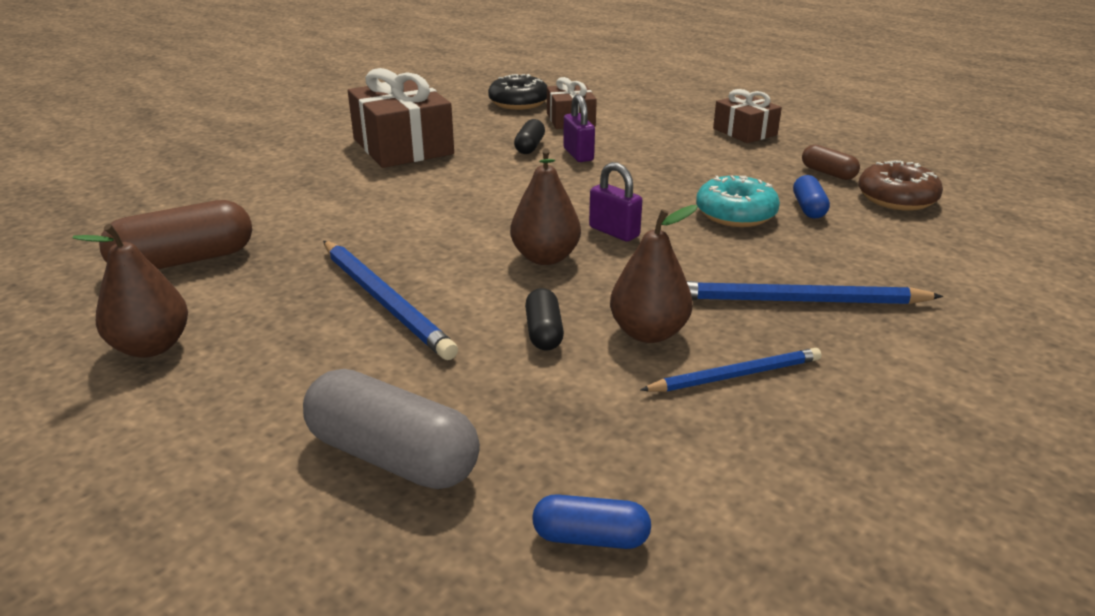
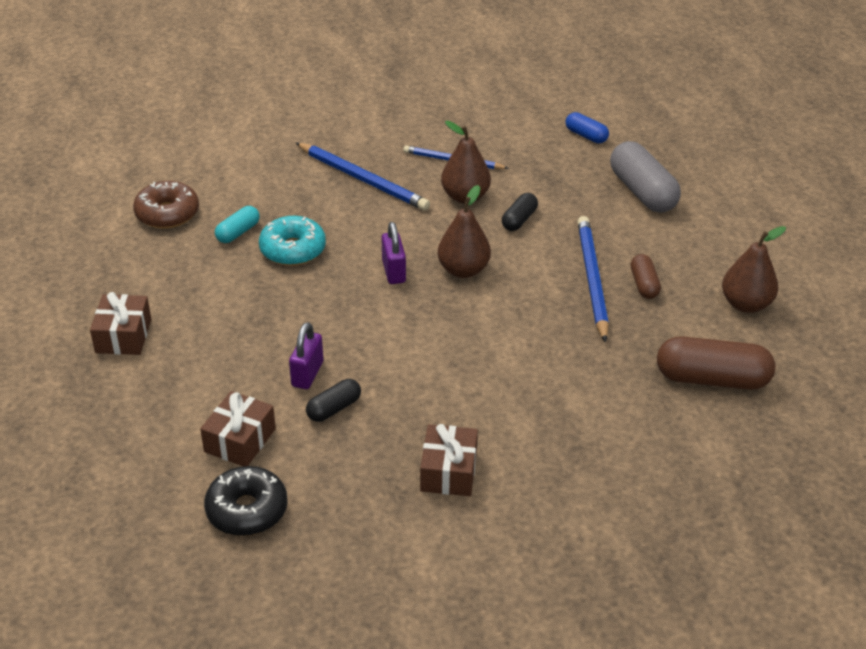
camera: 145 degrees left, 10 degrees up
brown gift [348,68,454,168] -> brown gift [420,424,478,496], size x0.58
blue capsule [793,175,830,219] -> turquoise capsule [215,206,260,243]
brown capsule [802,145,860,180] -> brown capsule moved to [631,254,661,299]

